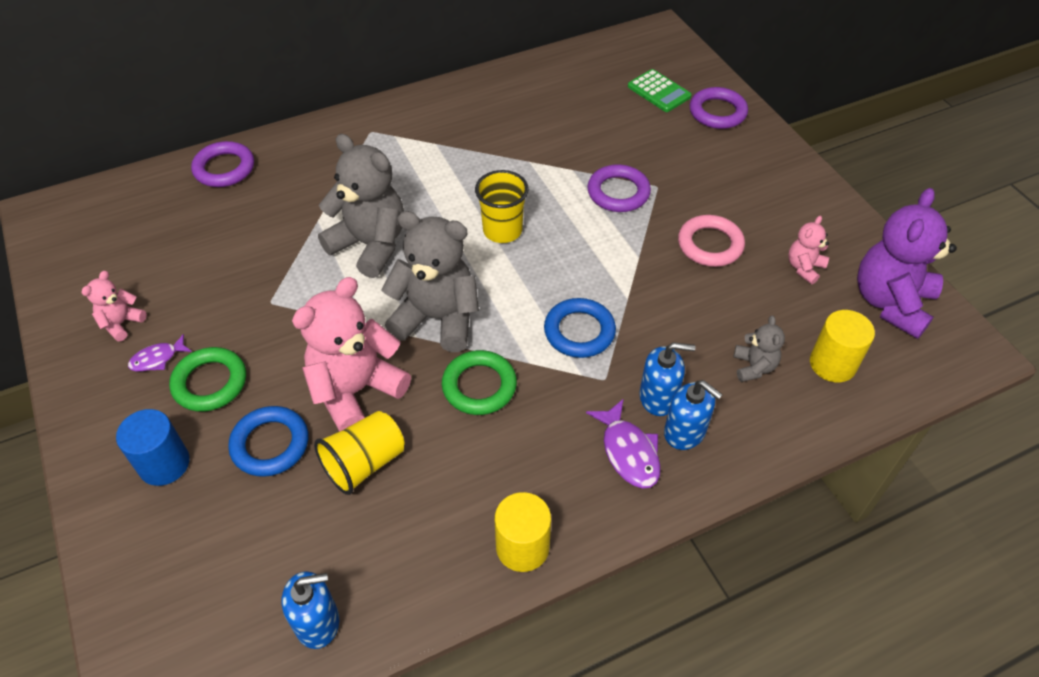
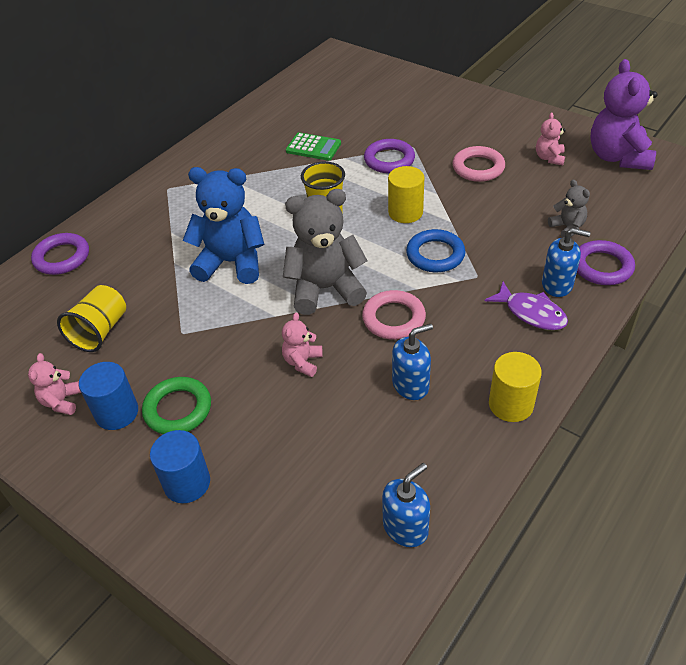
camera: 25 degrees left, 5 degrees down
purple fish [128,334,192,372] -> blue cylinder [79,362,138,430]
blue ring [228,406,308,477] -> none
pink teddy bear [292,277,411,432] -> pink teddy bear [282,312,323,377], size x0.48
yellow cup [314,411,404,495] -> yellow cup moved to [57,285,126,352]
grey teddy bear [318,134,404,278] -> blue teddy bear [183,167,265,284]
green ring [442,350,517,415] -> pink ring [362,290,426,340]
green calculator [628,69,692,112] -> green calculator moved to [286,132,341,161]
blue soap dispenser [640,342,696,416] -> blue soap dispenser moved to [392,324,433,400]
purple ring [689,87,748,129] -> purple ring moved to [577,240,635,285]
yellow cylinder [810,310,875,382] -> yellow cylinder moved to [388,166,424,223]

